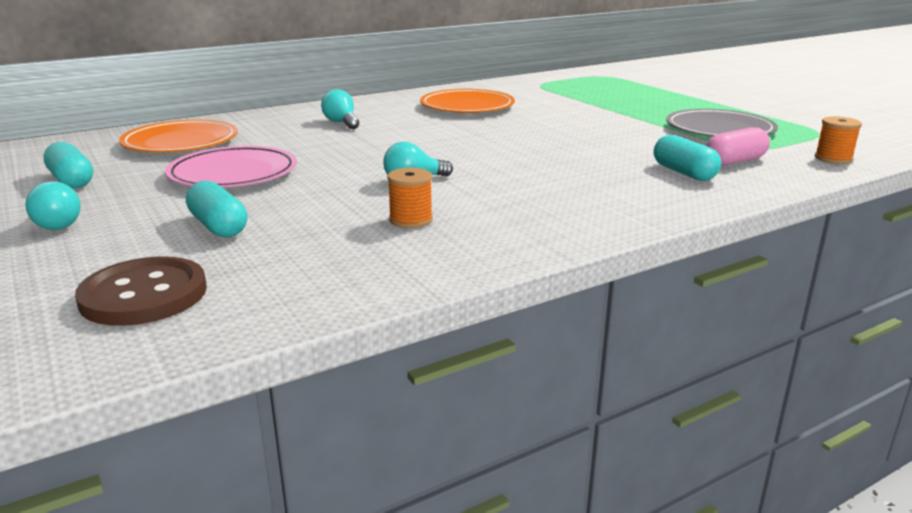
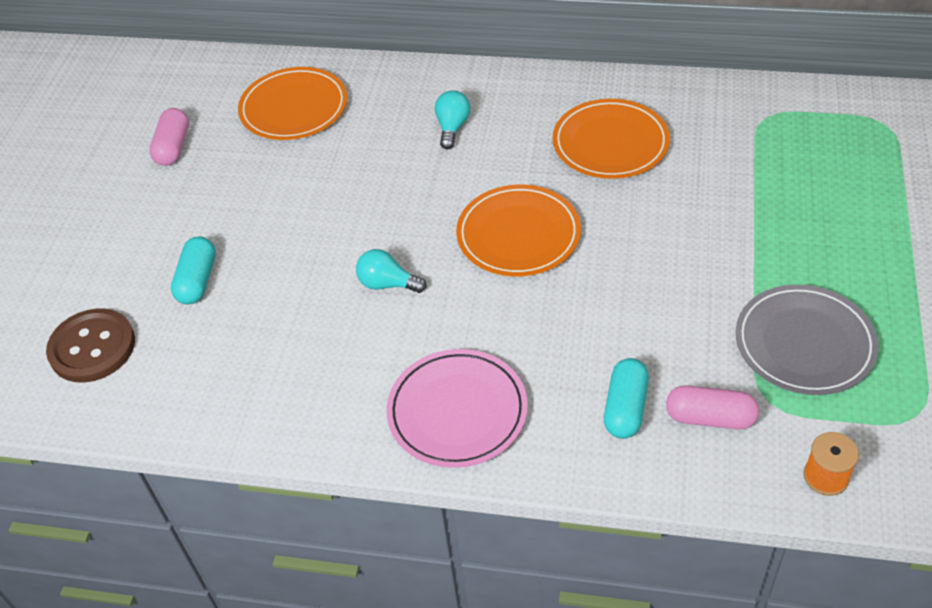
camera: 45 degrees right, 25 degrees up
turquoise light bulb [25,181,81,230] -> none
turquoise capsule [44,142,93,188] -> pink capsule [149,108,189,166]
pink plate [165,146,297,187] -> pink plate moved to [386,349,528,468]
orange spool [387,168,433,228] -> none
none -> orange plate [456,185,581,276]

